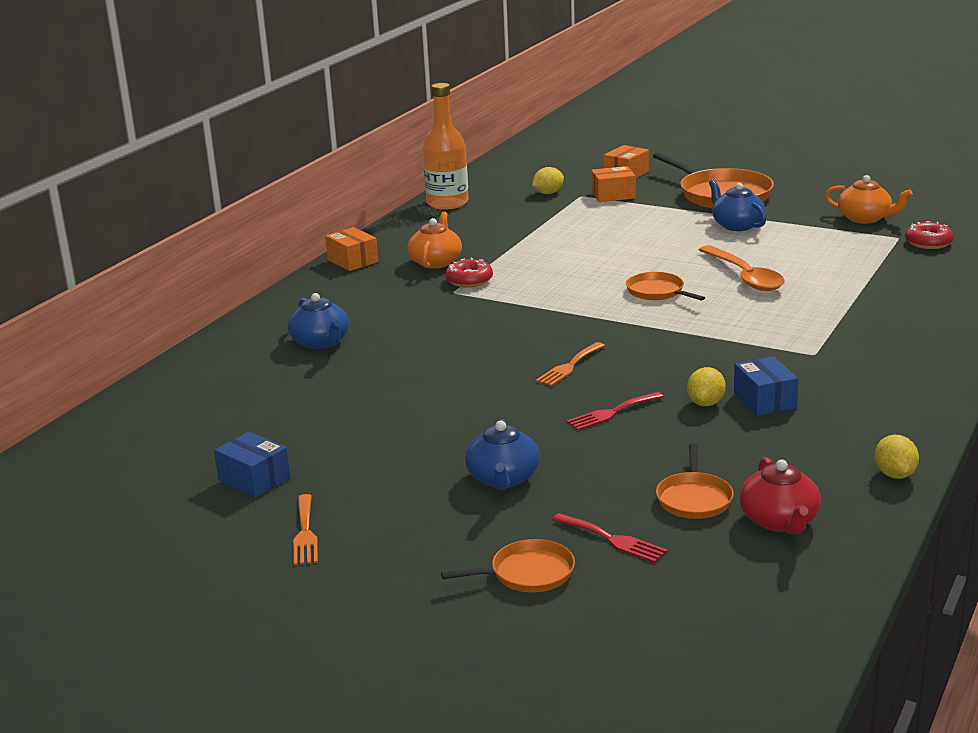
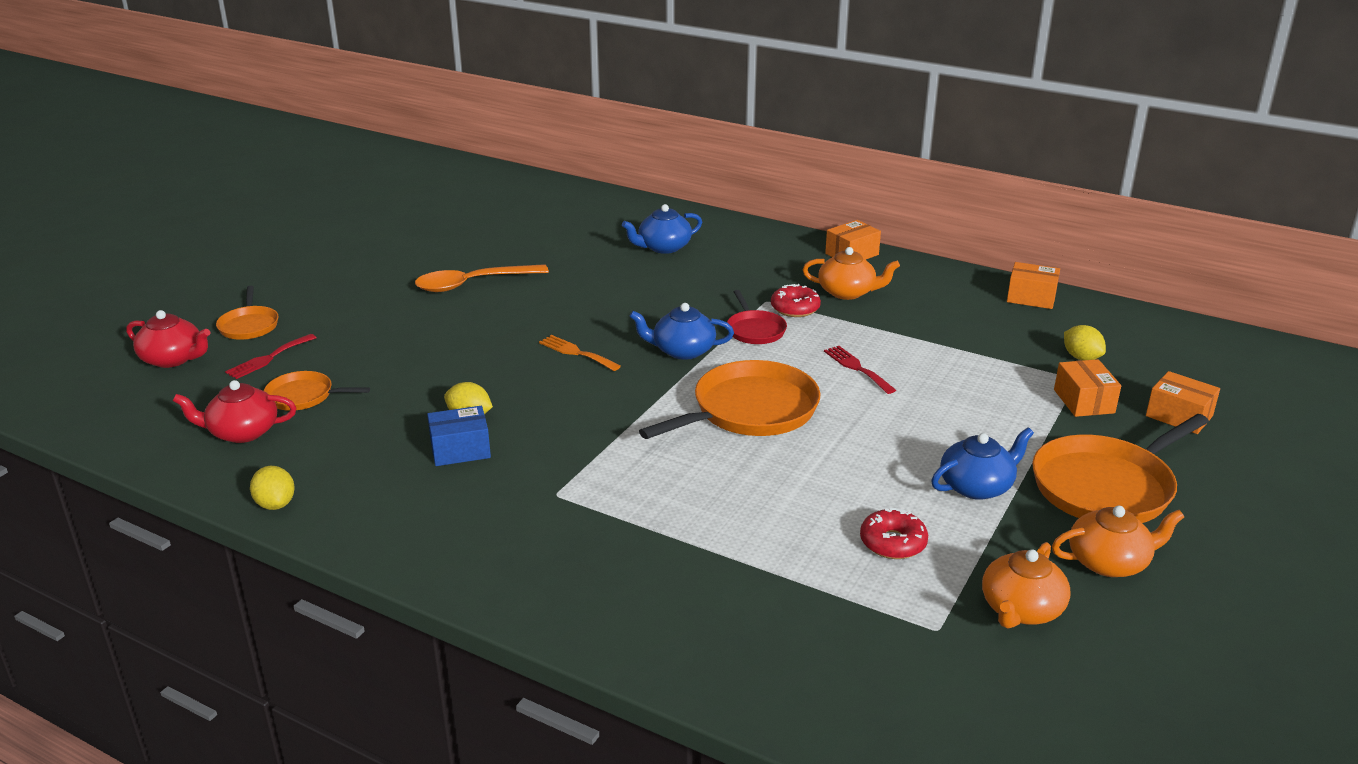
camera: 90 degrees right, 5 degrees up
blue box [214,431,291,498] -> none
orange fork [293,494,318,565] -> none
orange bottle [423,83,469,209] -> orange box [1007,262,1060,309]
blue teapot [465,419,540,490] -> blue teapot moved to [629,303,734,360]
red fork [566,392,663,430] -> red fork moved to [824,346,896,394]
orange pan [626,272,705,301] -> orange pan [639,360,821,439], size x1.87
orange spoon [699,245,785,291] -> orange spoon moved to [415,264,549,292]
yellow lemon [875,435,919,479] -> yellow lemon turned 60 degrees clockwise [250,466,295,510]
red donut [905,221,954,249] -> red donut moved to [860,508,928,559]
none -> red teapot [126,310,211,368]
none -> red pan [727,290,787,344]
none -> orange teapot [1052,506,1184,577]

